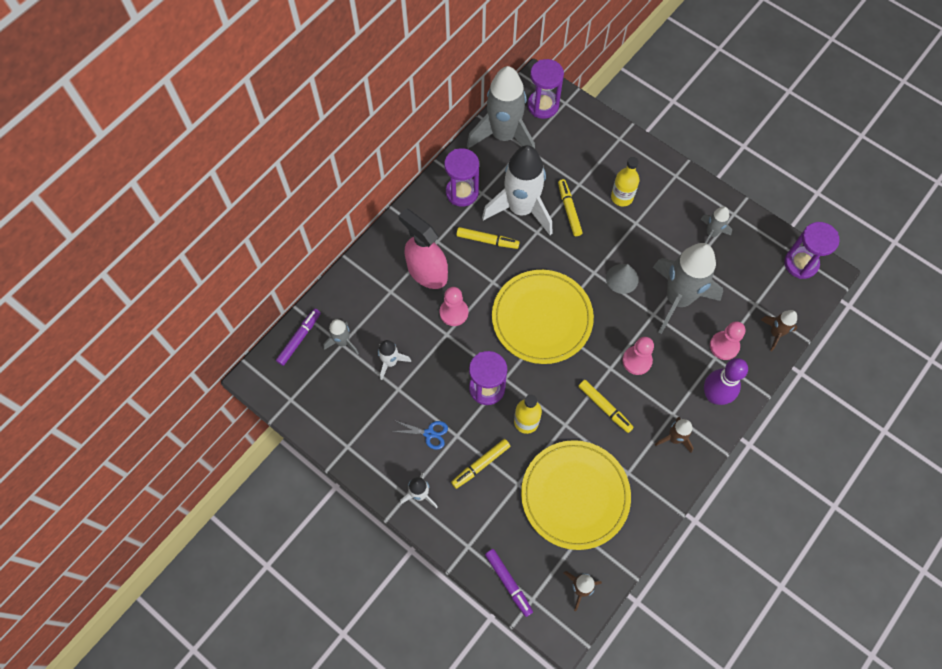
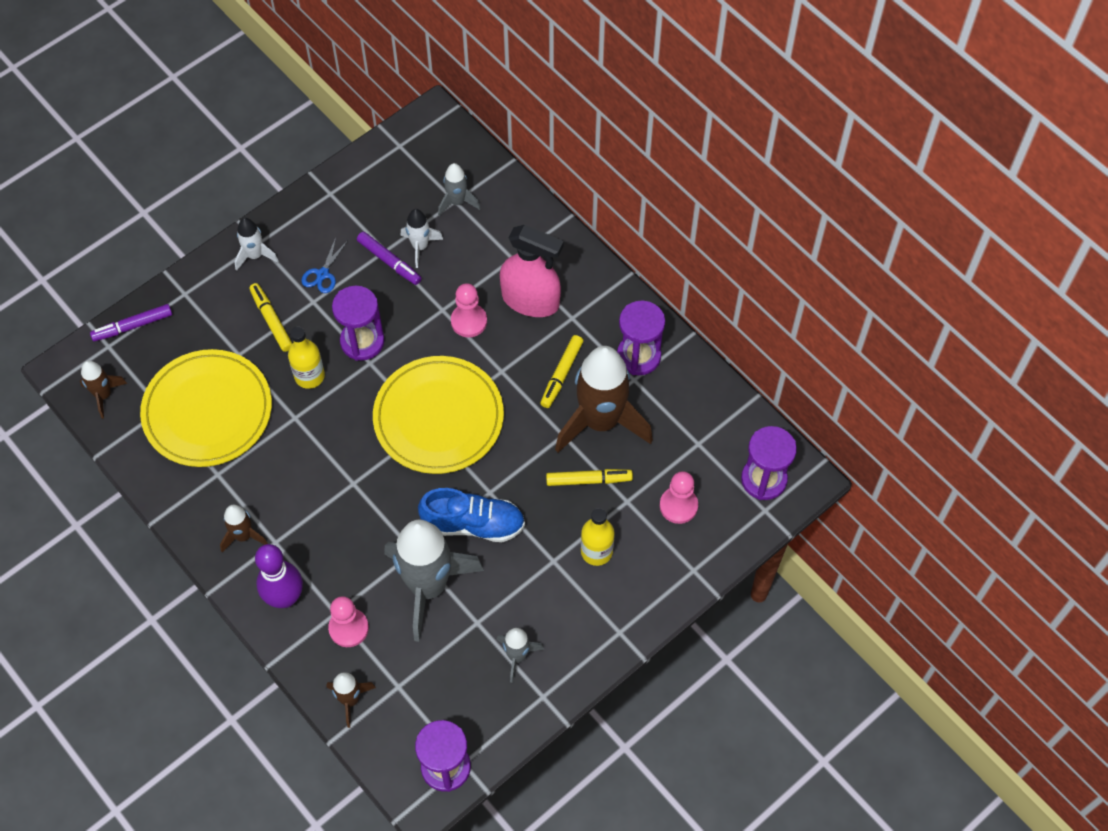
camera: 100 degrees right, 5 degrees down
purple marker [276,309,321,366] -> purple marker moved to [357,232,422,285]
pink spray bottle [398,208,448,289] -> pink spray bottle turned 60 degrees clockwise [500,225,564,317]
grey rocket [467,66,535,149] -> none
white rocket [482,145,552,235] -> brown rocket [555,346,653,453]
yellow marker [578,380,634,433] -> none
grey cone [606,264,639,294] -> blue shoe [418,488,525,542]
pink pawn [622,337,654,375] -> pink pawn moved to [660,471,698,524]

